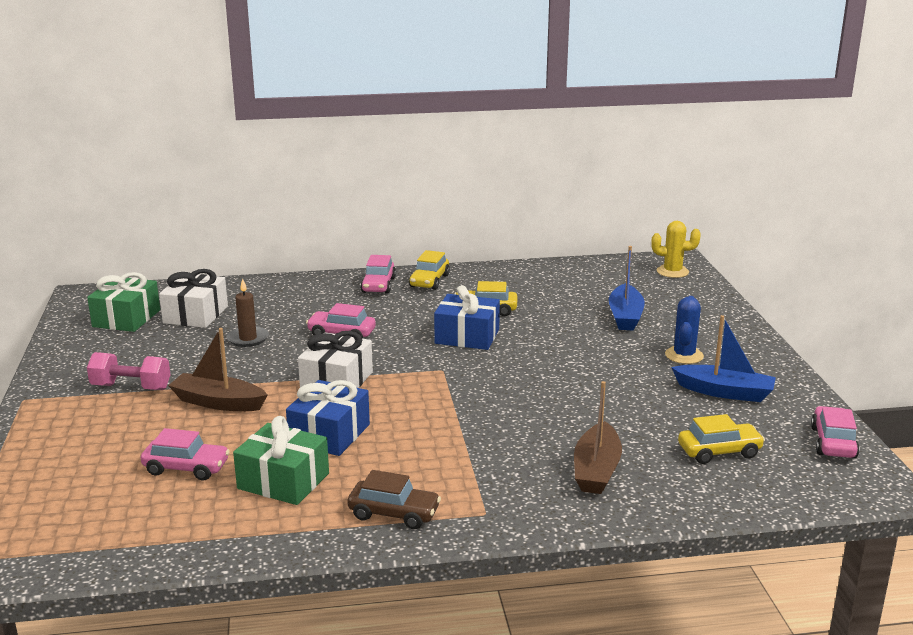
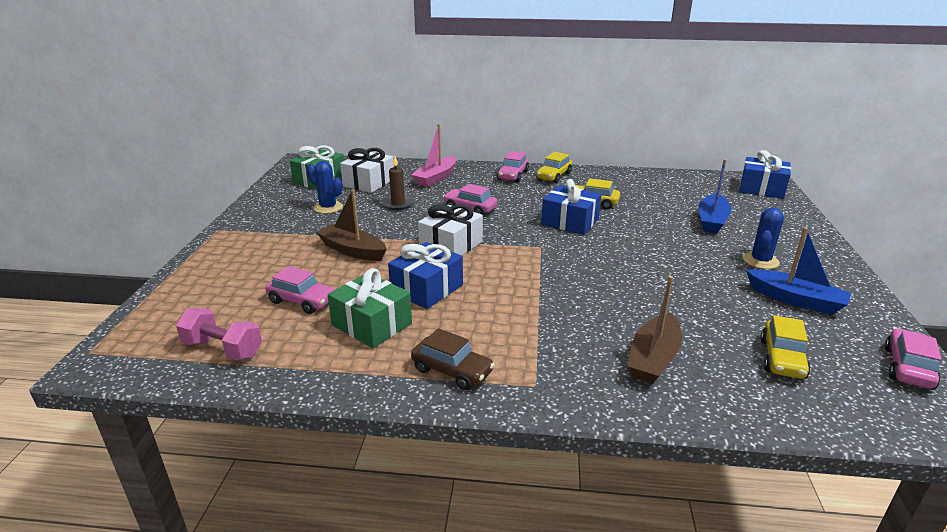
camera: 15 degrees right, 5 degrees up
pink dumbbell [87,352,171,390] -> pink dumbbell moved to [176,308,262,361]
yellow cactus [651,221,701,278] -> blue gift [739,150,791,199]
yellow car [678,414,765,464] -> yellow car turned 105 degrees clockwise [760,315,811,379]
none -> blue cactus [307,161,343,214]
none -> pink boat [411,124,457,187]

